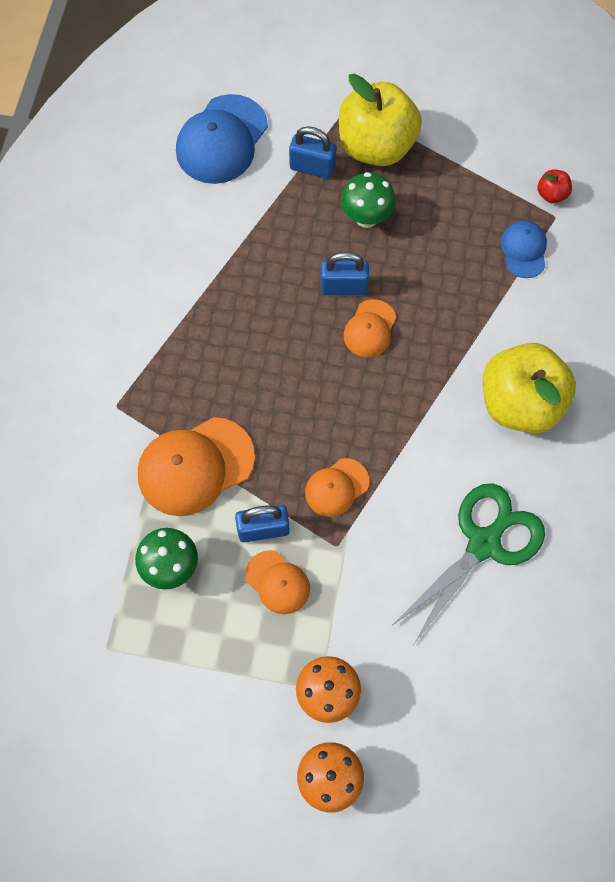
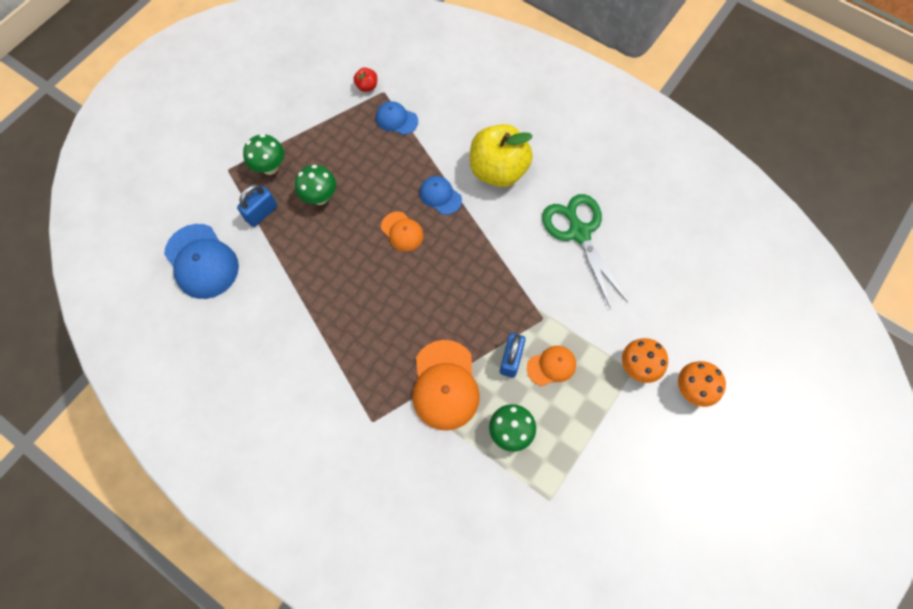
camera: 65 degrees left, 0 degrees up
orange cap [305,458,369,517] -> none
blue padlock [320,252,369,295] -> none
yellow apple [339,74,422,166] -> green mushroom [243,134,284,175]
none -> blue cap [420,176,462,215]

